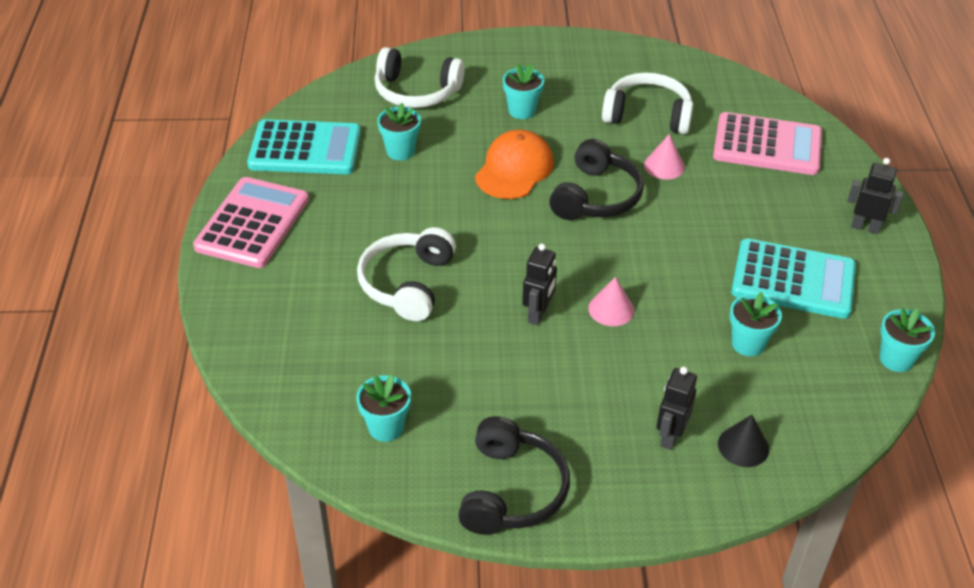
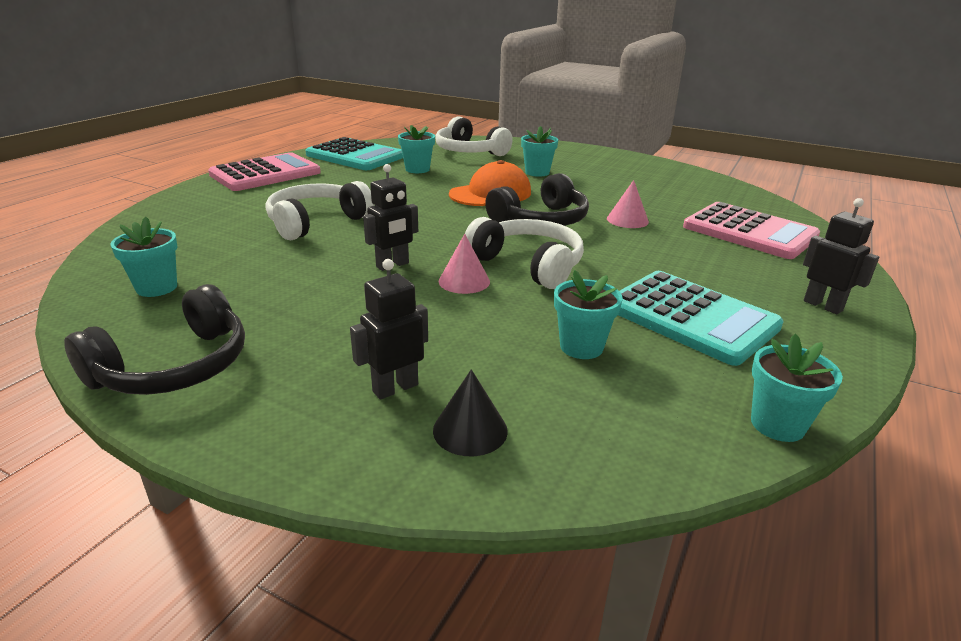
camera: 30 degrees right, 15 degrees down
white headphones [602,72,693,134] -> white headphones moved to [465,217,584,289]

